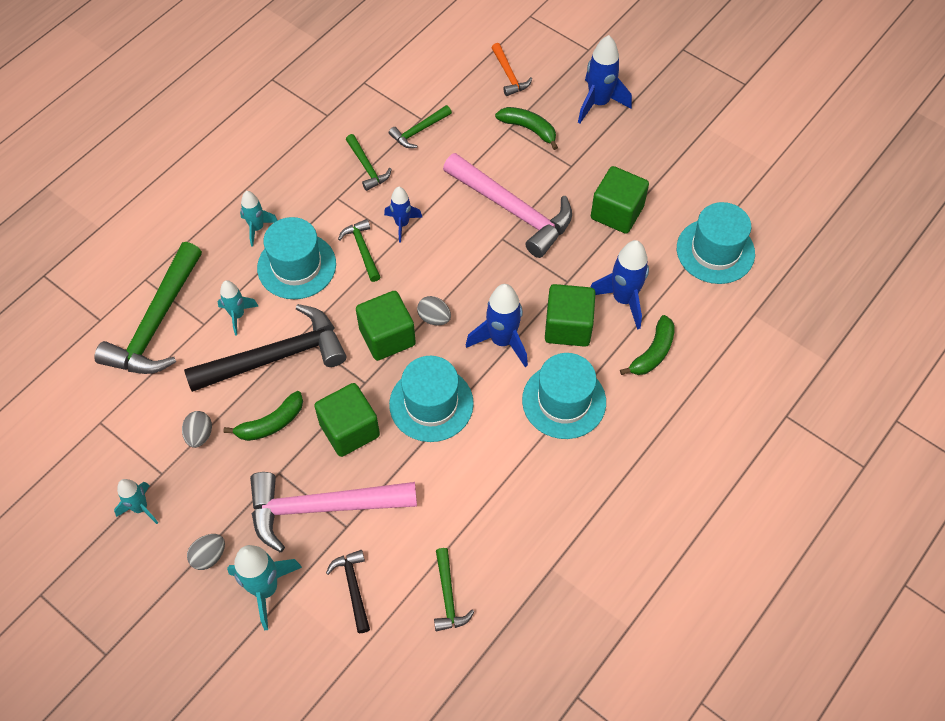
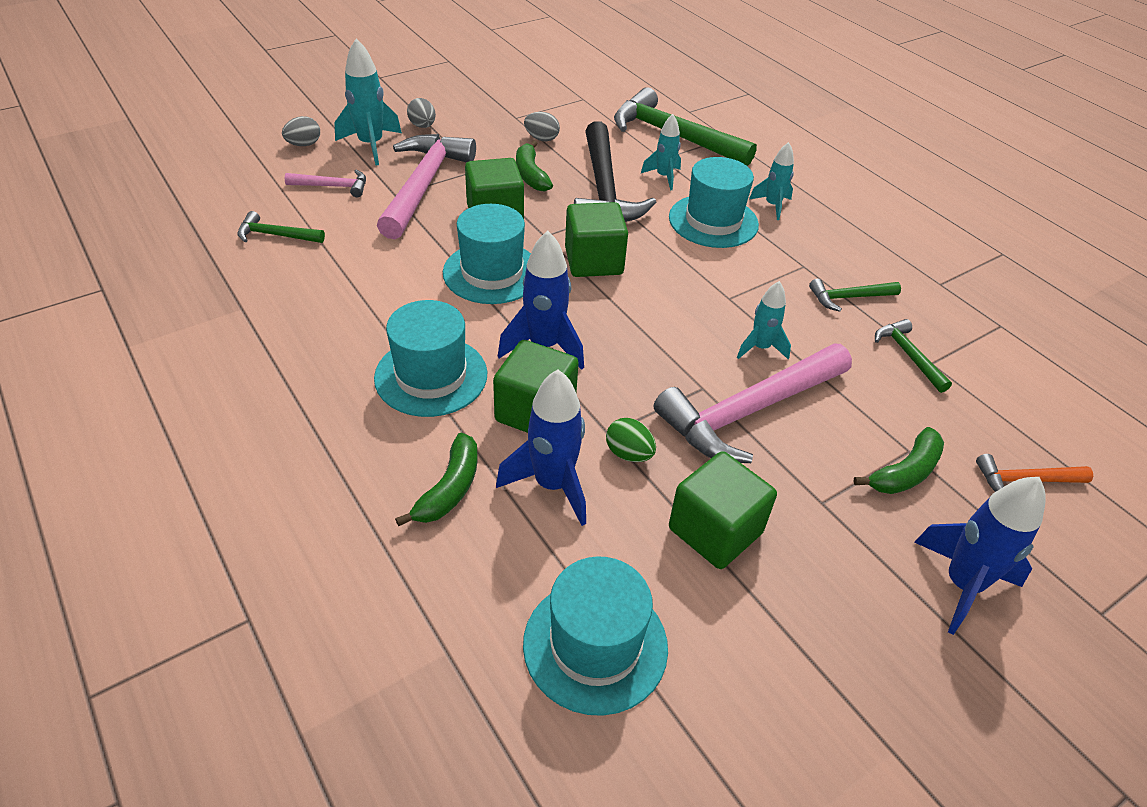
camera: 105 degrees right, 15 degrees down
turquoise rocket [114,479,158,524] -> turquoise rocket moved to [737,281,791,360]
black hammer [326,550,370,633] -> pink hammer [285,170,366,197]
green hammer [338,219,380,282] -> none
blue rocket [384,187,423,242] -> none
grey egg [417,296,451,325] -> grey egg moved to [282,116,320,146]
green banana [620,315,675,375] -> green banana turned 120 degrees counterclockwise [395,433,478,526]
none -> green egg [606,418,656,462]

